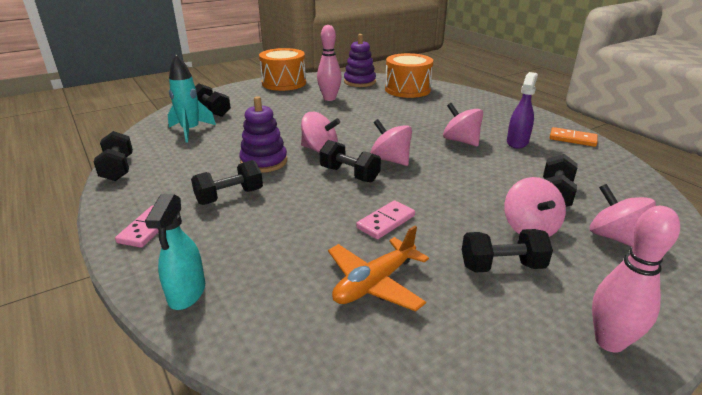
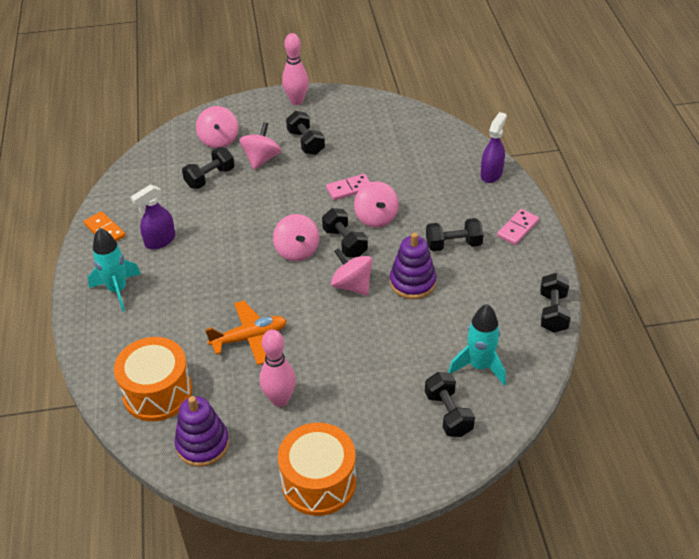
camera: 155 degrees left, 15 degrees up
turquoise spray bottle [145,194,205,310] -> purple spray bottle [481,112,507,183]
orange plane [328,226,429,311] -> orange plane moved to [205,300,287,365]
pink spinning top [443,103,483,146] -> pink spinning top moved to [354,181,399,228]
black dumbbell [462,229,553,273] -> black dumbbell turned 45 degrees clockwise [286,111,325,155]
none -> turquoise rocket [88,228,141,312]

